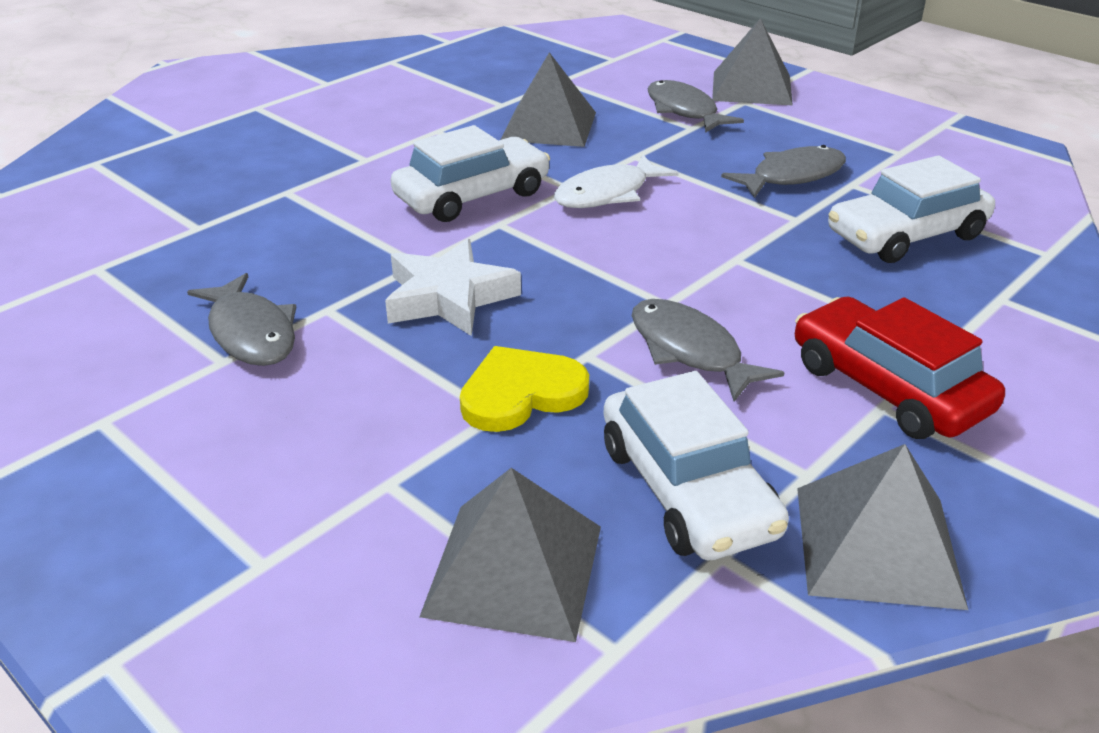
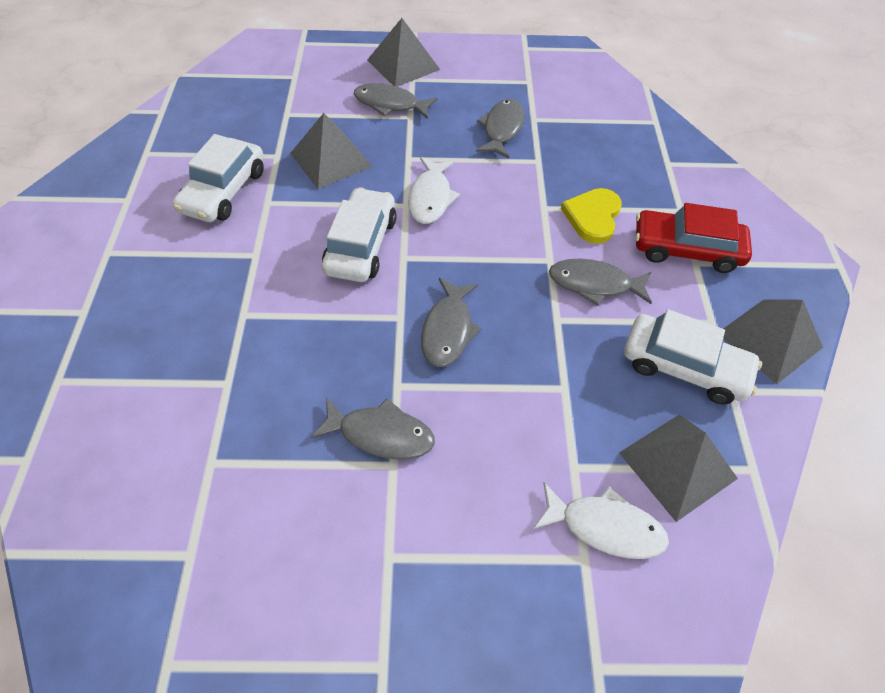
camera: 45 degrees left, 20 degrees up
white star [385,239,521,336] -> grey fish [421,278,482,367]
yellow heart [460,346,589,432] -> yellow heart moved to [561,188,622,244]
white car [828,156,995,263] -> white car moved to [173,134,264,222]
none -> white fish [533,482,669,559]

